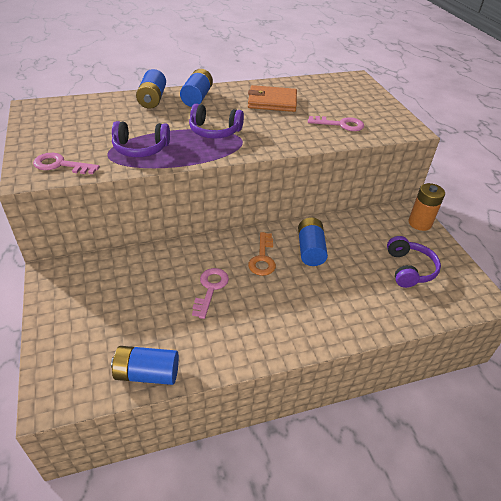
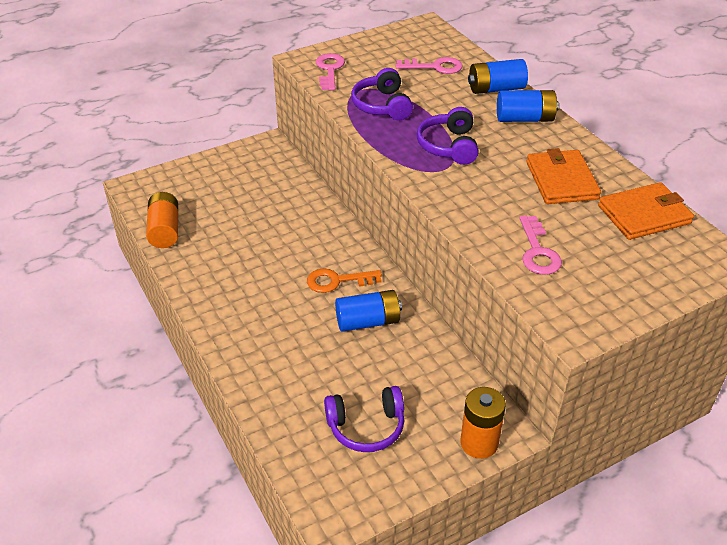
camera: 80 degrees right, 0 degrees up
blue battery [111,346,179,385] -> orange battery [146,192,178,248]
pink key [192,268,229,319] -> pink key moved to [395,57,463,74]
none -> orange wallet [598,182,694,240]

